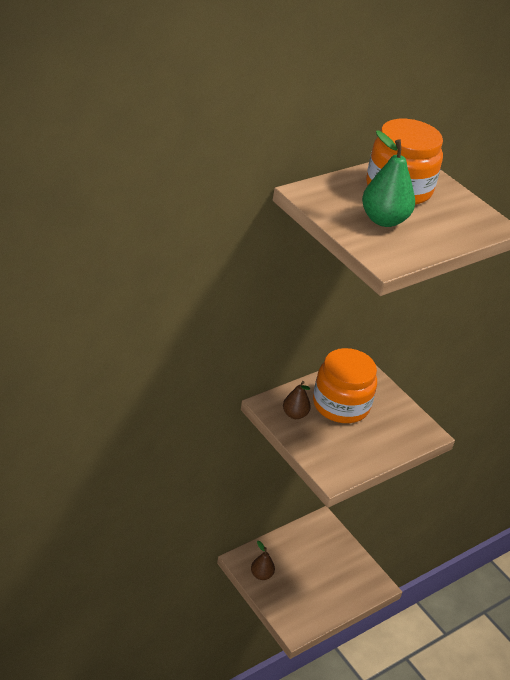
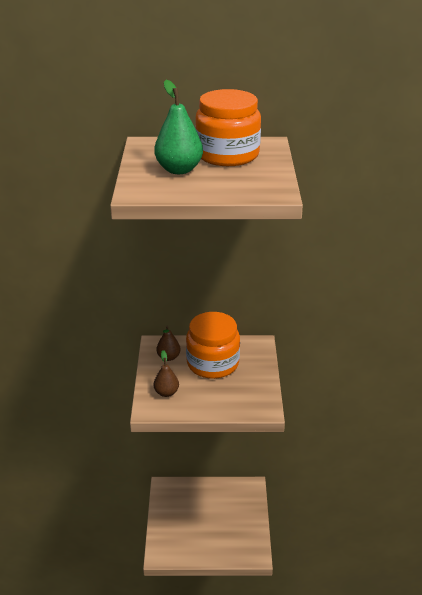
camera: 40 degrees right, 5 degrees down
brown pear [251,541,275,580] -> brown pear moved to [153,350,179,397]

